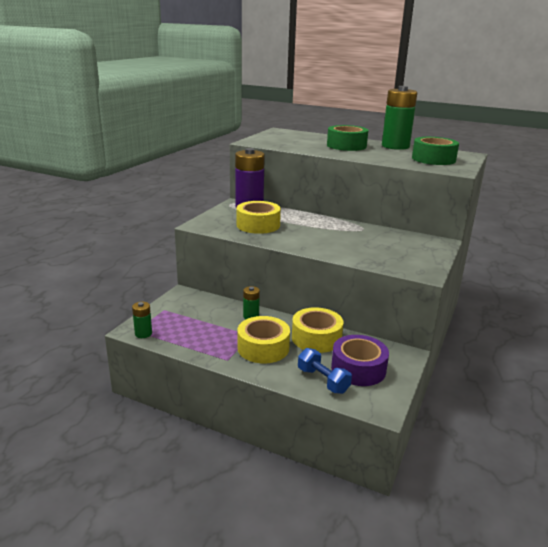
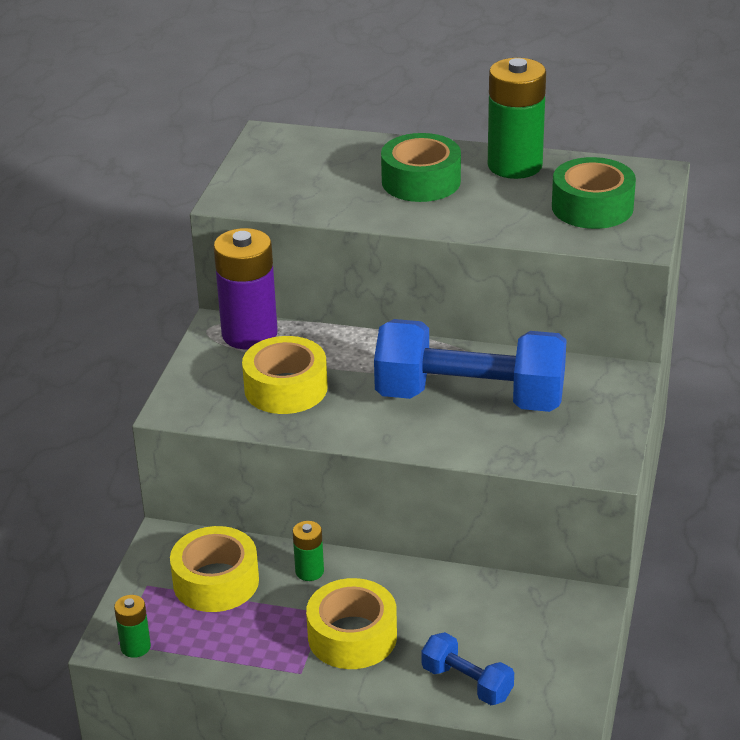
camera: 10 degrees left, 10 degrees up
yellow tape [292,307,344,353] -> yellow tape moved to [170,526,259,612]
purple tape [331,335,389,386] -> none
none -> blue dumbbell [374,319,567,412]

